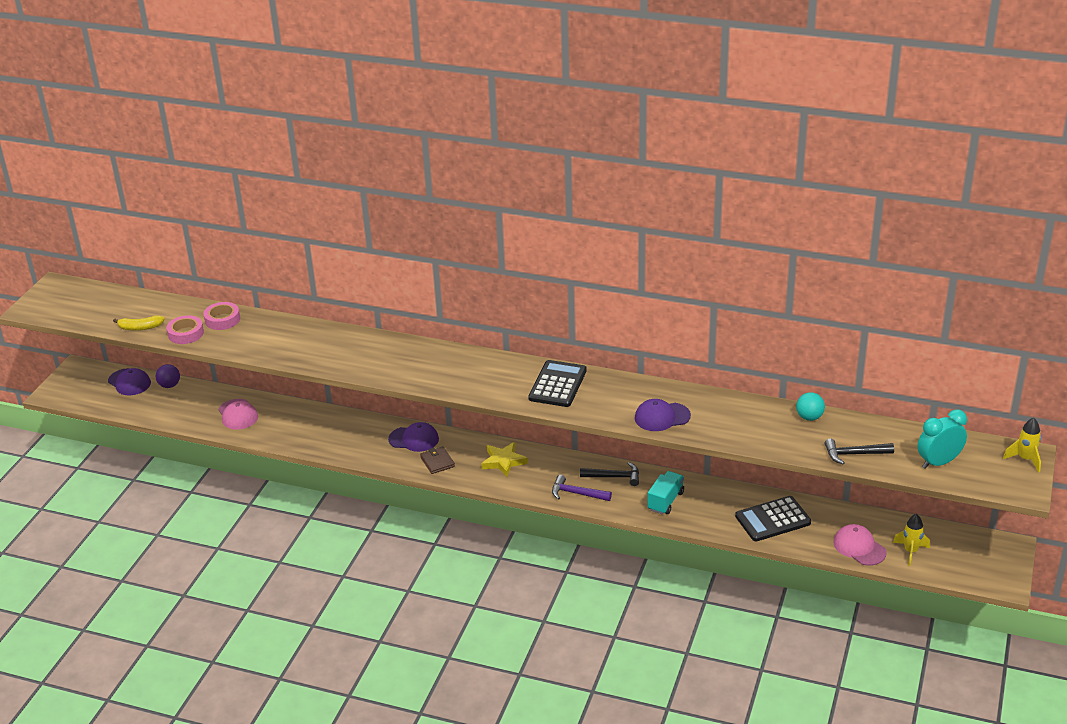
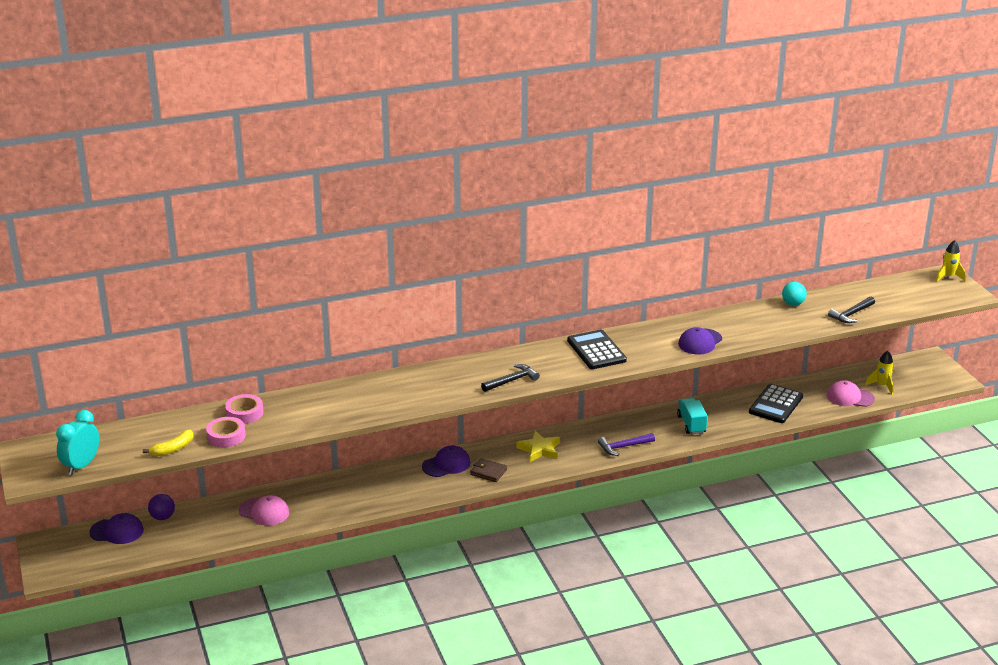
camera: 40 degrees left, 5 degrees down
black hammer [580,462,639,486] -> black hammer moved to [481,364,540,392]
turquoise clock [917,409,967,469] -> turquoise clock moved to [56,410,99,475]

